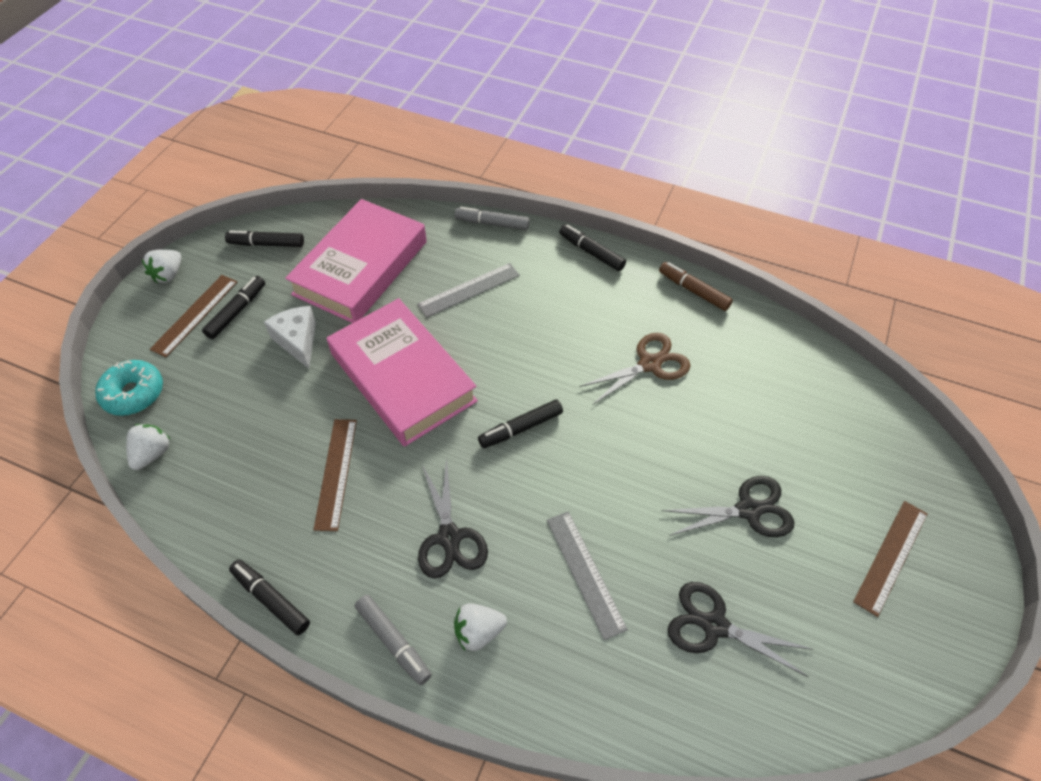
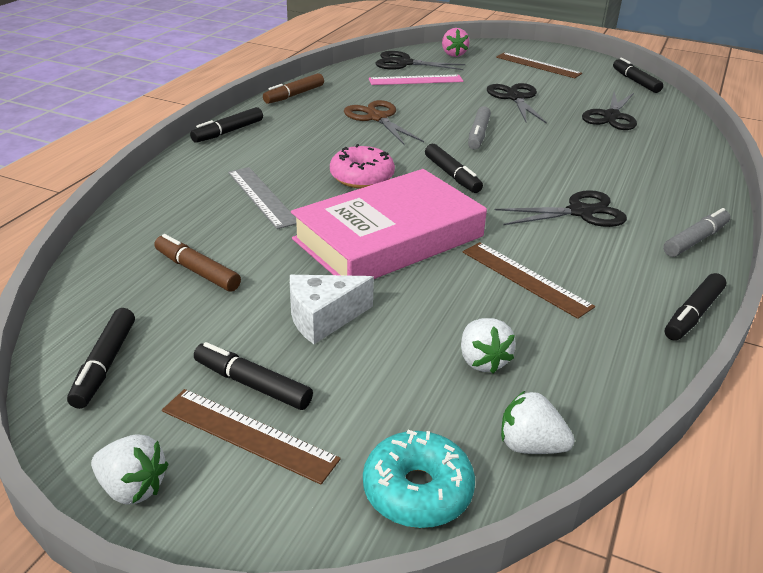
camera: 90 degrees left, 20 degrees down
pink book [285,199,427,323] -> brown marker [154,234,241,292]
brown ruler [313,419,357,531] -> brown ruler turned 45 degrees clockwise [463,242,595,319]
white strawberry [454,603,507,651] -> white strawberry moved to [461,318,516,373]
grey marker [455,207,530,230] -> grey marker moved to [468,106,491,150]
grey ruler [547,511,628,640] -> none
none -> pink donut [330,144,395,188]
none -> pink ruler [369,75,463,85]
none -> black scissors [375,51,465,70]
none -> pink strawberry [442,28,469,57]
none -> black marker [613,58,663,93]

